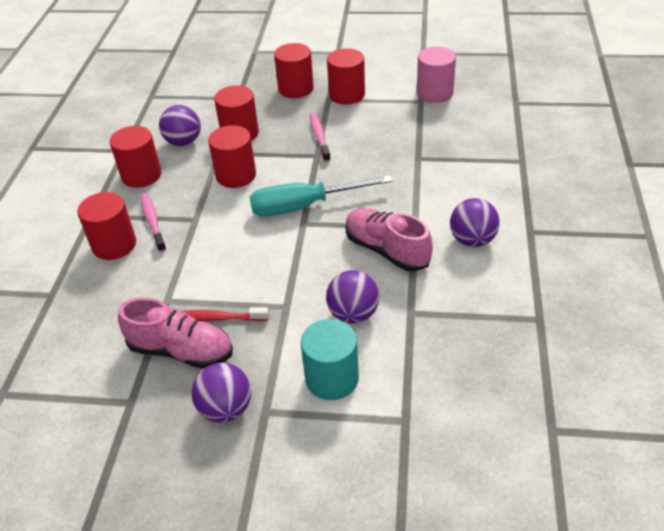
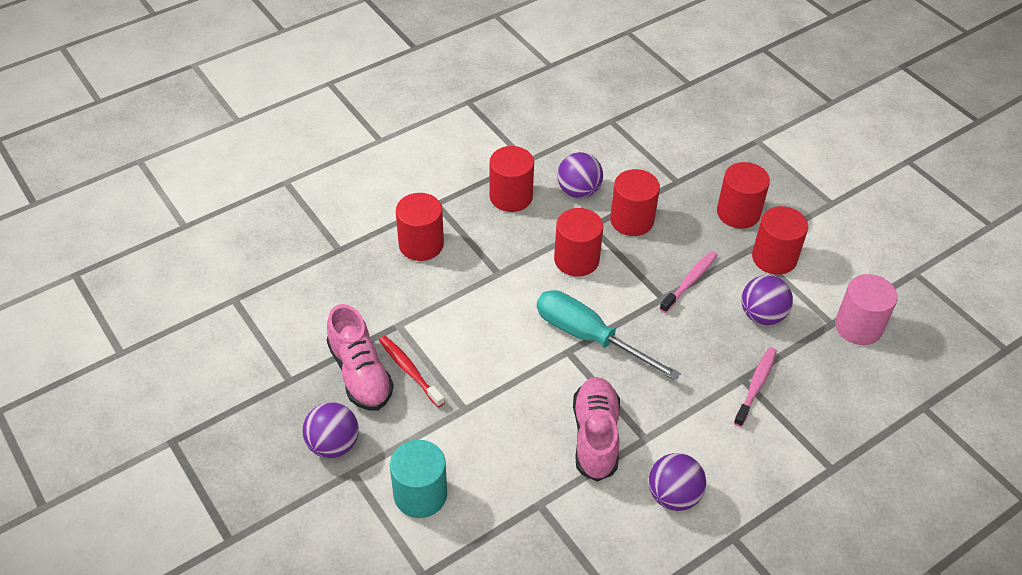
camera: 45 degrees right, 5 degrees up
pink toothbrush [140,193,166,252] -> pink toothbrush moved to [734,347,777,427]
purple ball [326,270,379,324] -> purple ball moved to [741,275,793,325]

